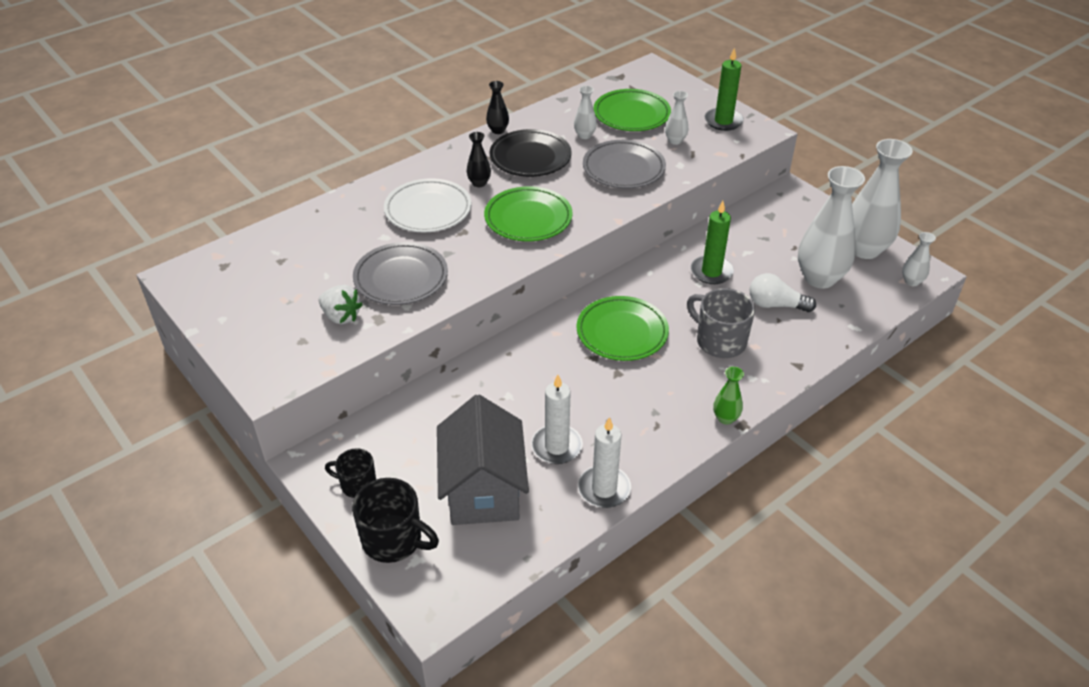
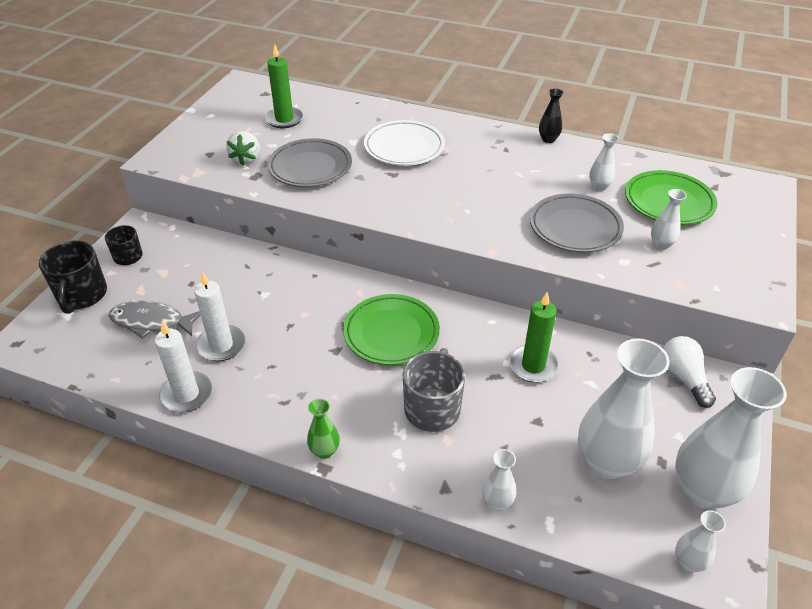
camera: 60 degrees right, 0 degrees up
grey house [437,394,529,525] -> grey fish [109,301,201,339]
black vase [467,132,491,187] -> none
green plate [484,186,573,241] -> none
black plate [490,129,572,177] -> none
green candle [705,47,744,131] -> green candle moved to [265,44,303,128]
white light bulb [750,273,816,312] -> white light bulb moved to [663,336,716,408]
none -> white vase [482,449,516,510]

